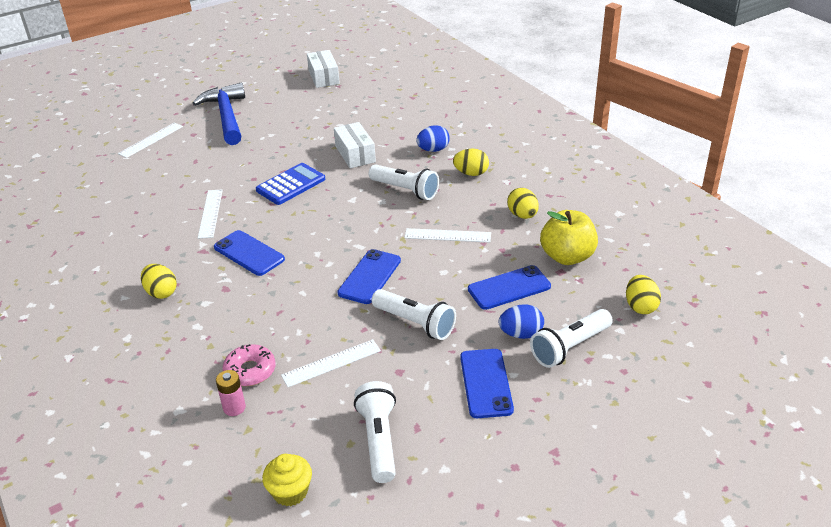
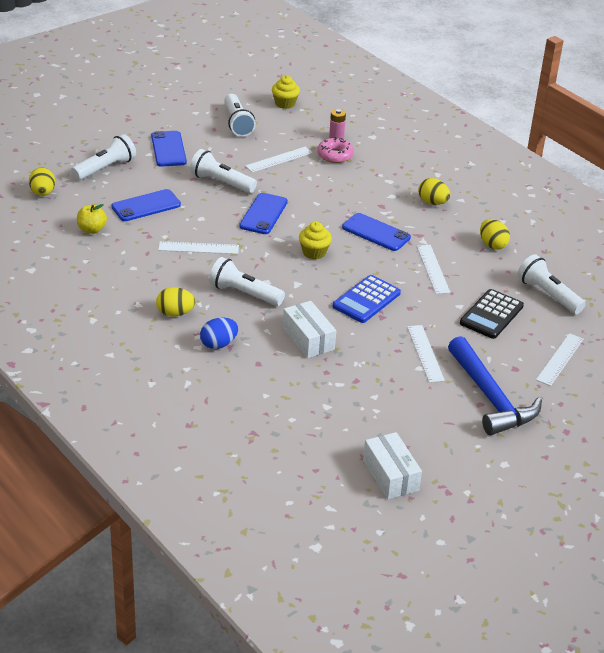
camera: 170 degrees right, 0 degrees up
blue egg [499,305,544,339] -> none
yellow egg [507,188,539,219] -> yellow egg moved to [480,219,510,250]
yellow apple [540,210,598,265] -> yellow apple [77,204,107,234], size x0.60
none -> yellow cupcake [299,221,332,259]
none -> white ruler [407,325,445,383]
none -> black calculator [460,289,524,339]
none -> white flashlight [517,254,586,314]

